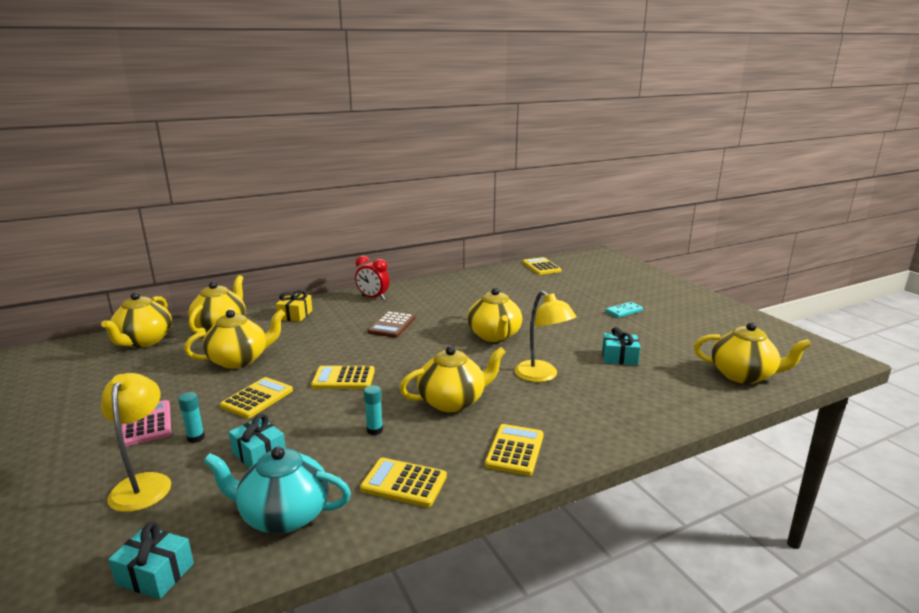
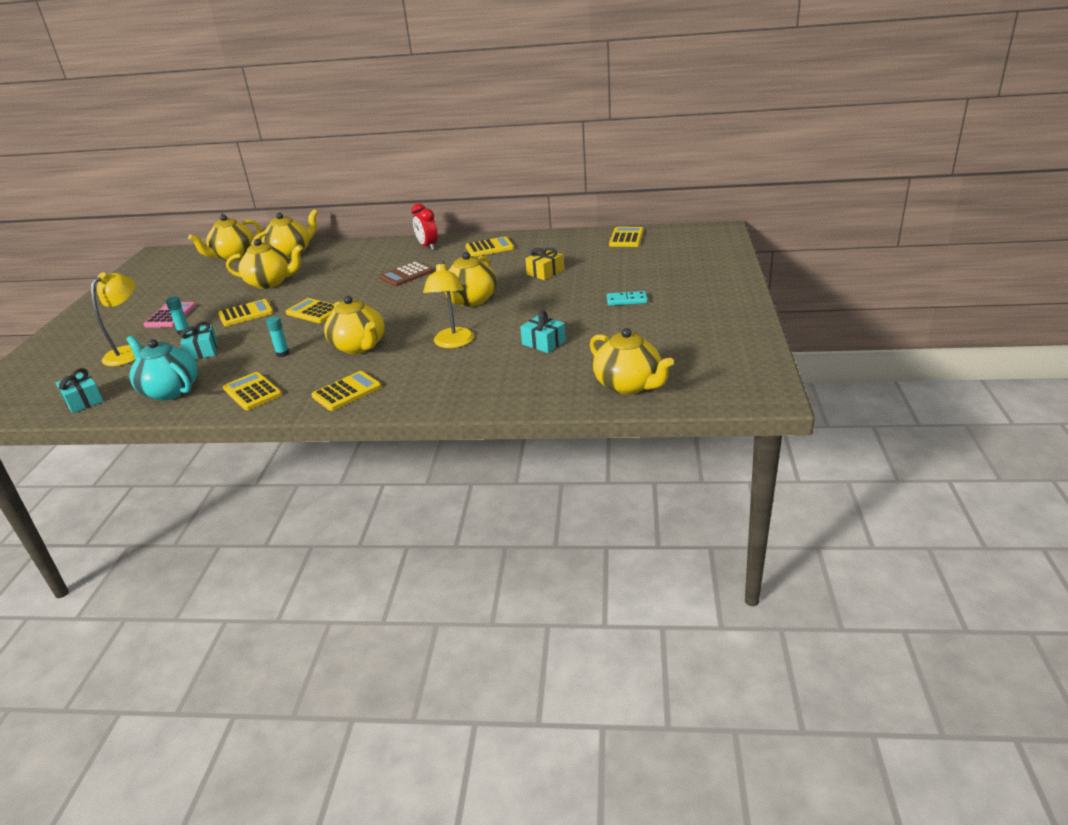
camera: 35 degrees right, 10 degrees up
yellow gift [276,290,312,322] -> yellow gift moved to [525,248,564,280]
yellow teapot [399,346,506,412] -> yellow teapot turned 45 degrees clockwise [324,296,385,354]
none -> yellow calculator [466,236,514,257]

